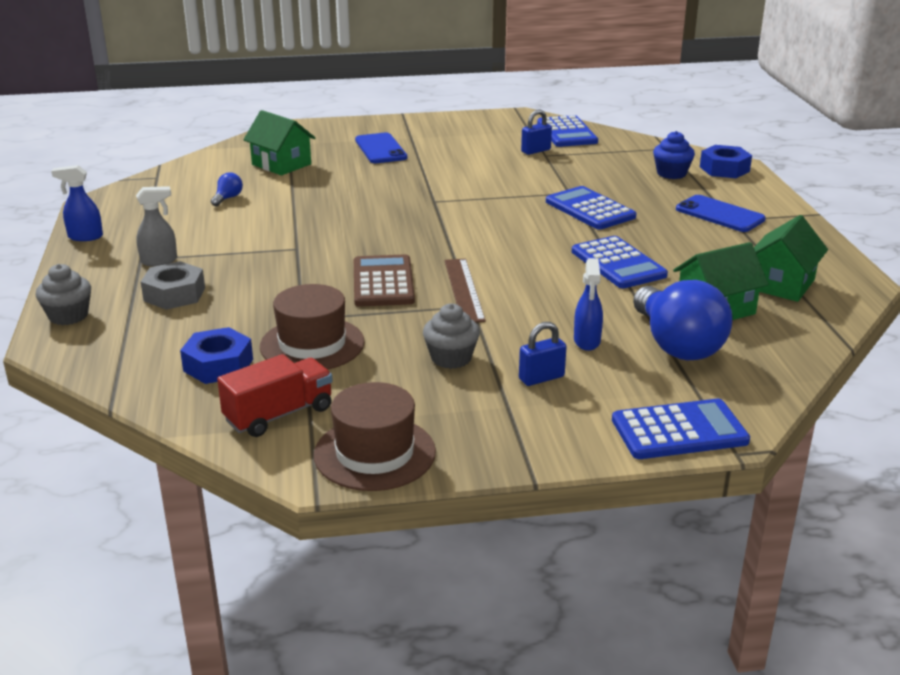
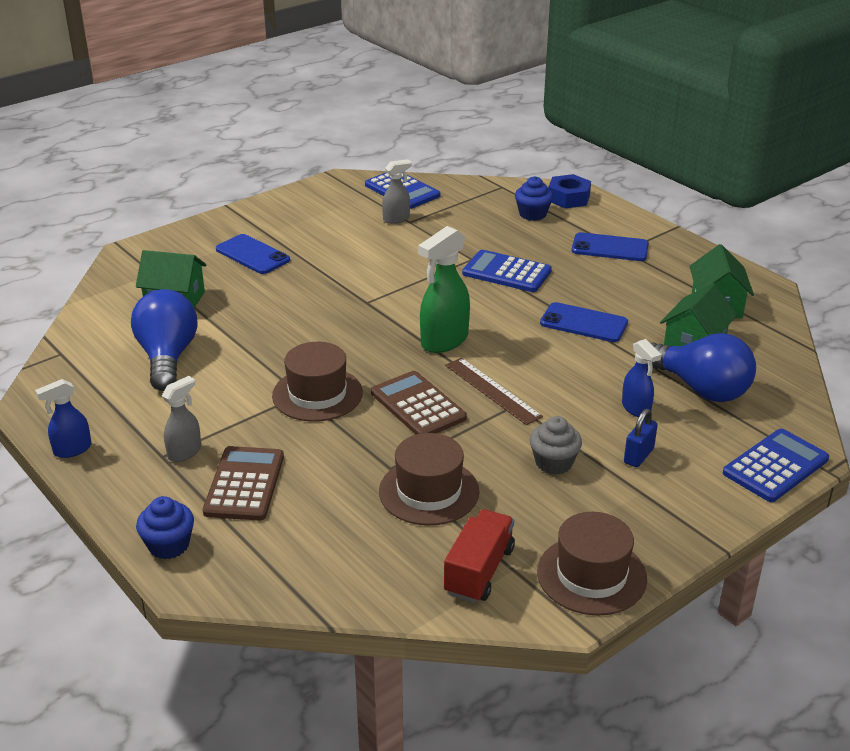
camera: 30 degrees left, 5 degrees up
grey cupcake [36,264,91,325] -> blue cupcake [136,496,194,559]
grey nut [141,261,205,310] -> brown calculator [203,446,284,521]
blue nut [180,327,253,384] -> none
blue light bulb [211,172,243,207] -> blue light bulb [131,289,197,391], size x2.43
blue padlock [521,110,552,155] -> grey spray bottle [382,159,412,224]
blue calculator [572,236,668,288] -> blue phone [540,302,628,342]
none -> brown hat [272,342,363,422]
none -> green spray bottle [418,226,470,353]

